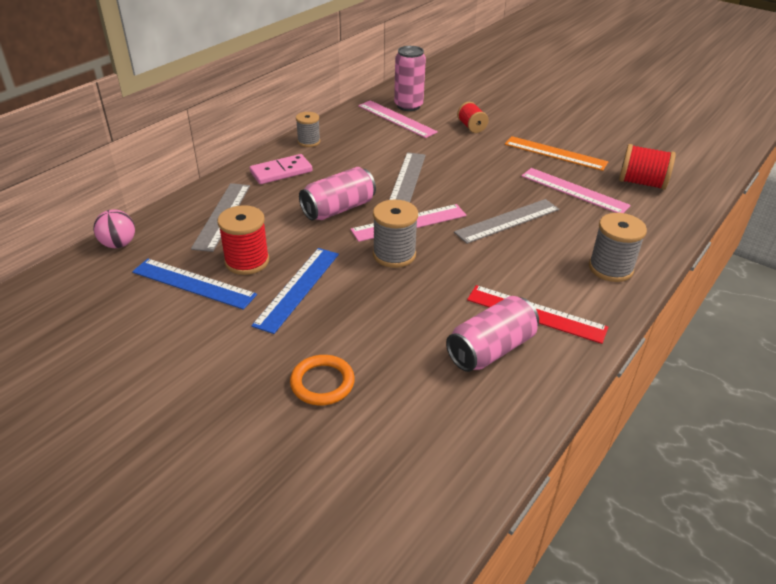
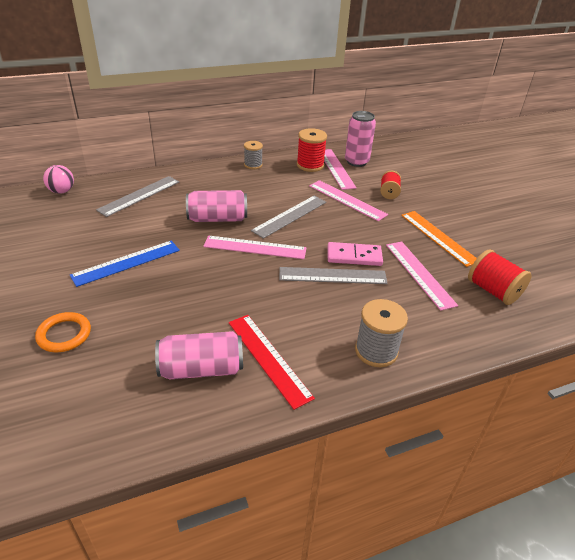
camera: 30 degrees right, 0 degrees up
blue ruler [132,259,257,310] -> none
red spool [218,205,269,275] -> red spool moved to [297,128,327,172]
pink domino [250,154,312,184] -> pink domino moved to [328,242,383,266]
grey spool [373,200,418,268] -> none
none -> pink ruler [309,180,388,221]

